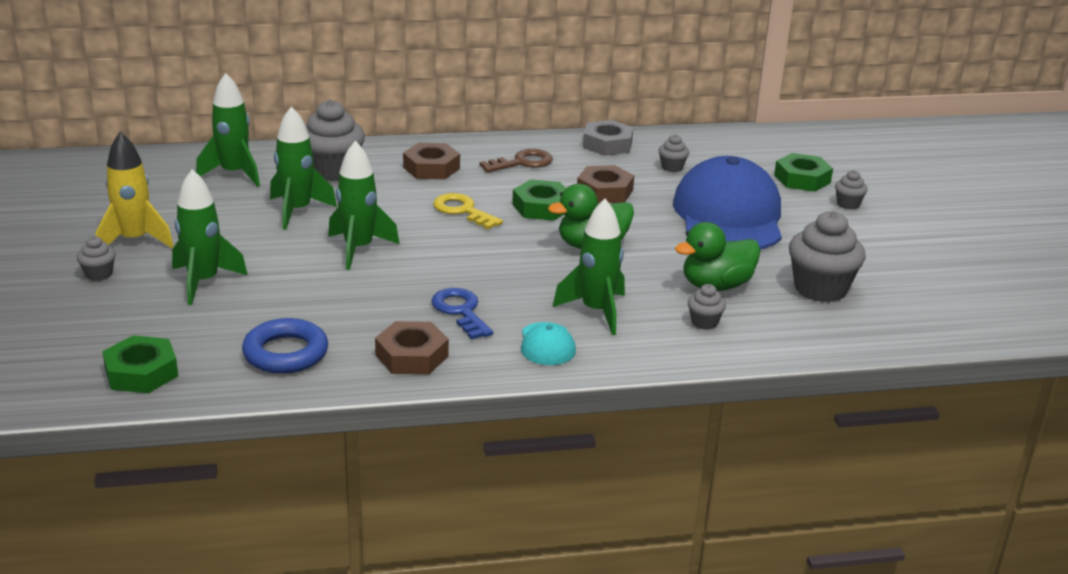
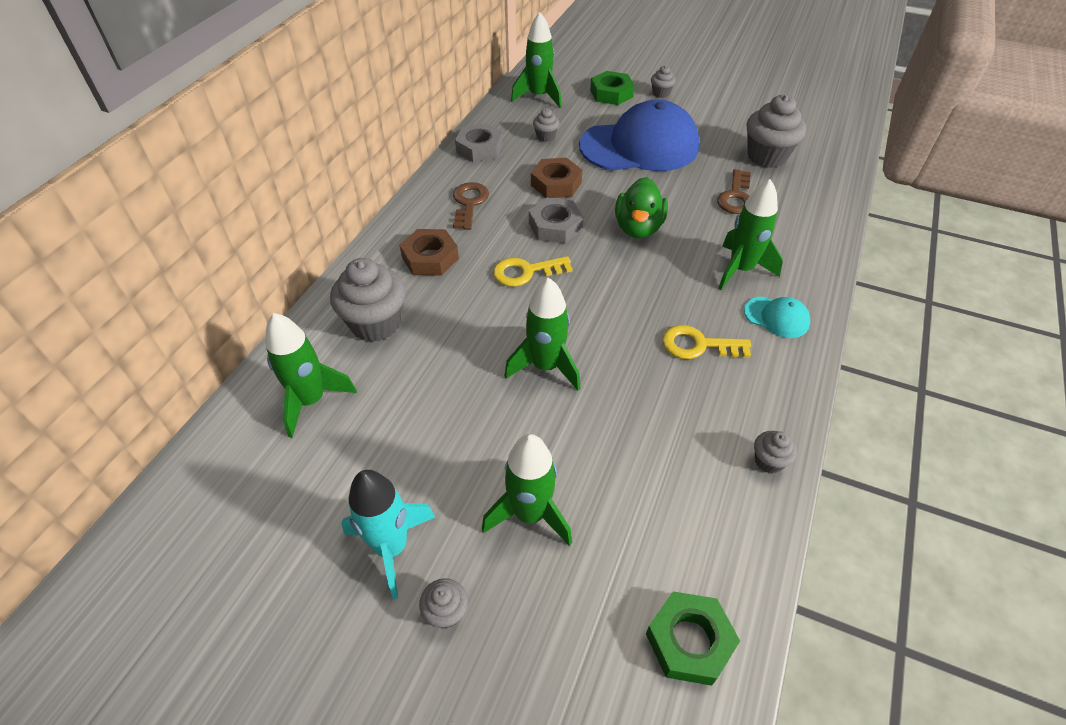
camera: 55 degrees left, 20 degrees up
yellow rocket [95,132,174,248] -> turquoise rocket [341,470,435,599]
blue ring [242,318,328,374] -> none
green rocket [270,106,337,230] -> green rocket moved to [511,12,562,108]
brown nut [375,321,449,374] -> none
blue key [431,288,493,340] -> yellow key [662,325,751,359]
green nut [512,180,566,221] -> grey nut [529,198,583,243]
blue cap [673,156,782,250] -> blue cap turned 135 degrees clockwise [579,99,699,171]
green duck [675,222,761,291] -> brown key [717,169,751,214]
grey cupcake [688,284,726,330] -> grey cupcake moved to [754,431,797,474]

